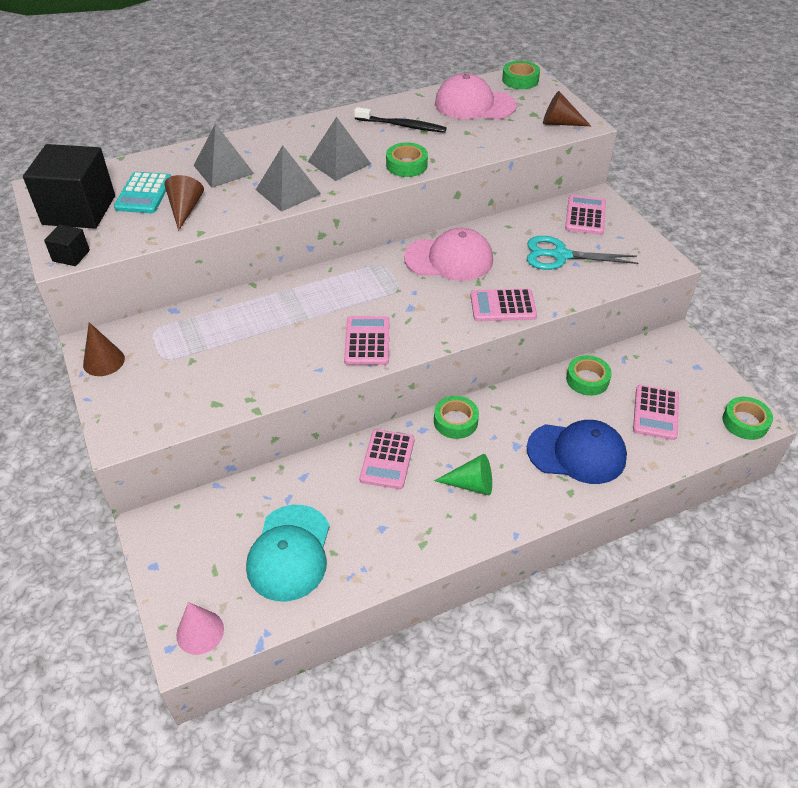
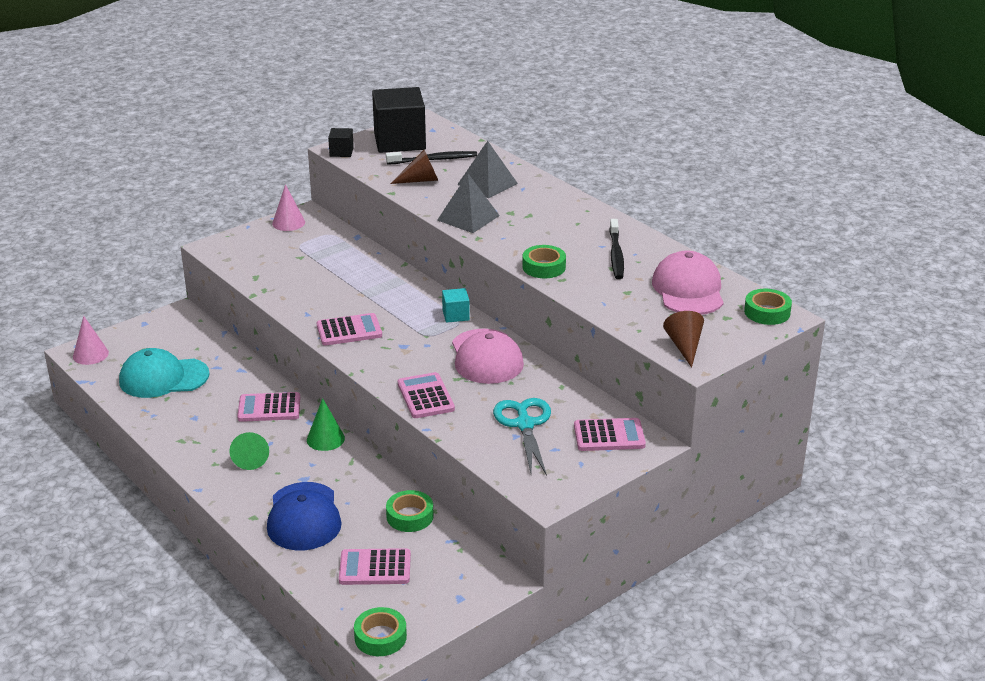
camera: 75 degrees right, 15 degrees down
brown cone [83,322,125,376] -> pink cone [272,184,305,231]
turquoise calculator [114,172,171,213] -> black toothbrush [386,151,477,165]
grey pyramid [308,117,371,181] -> none
green tape [434,396,479,439] -> green cone [307,398,345,451]
none -> turquoise cube [442,288,470,323]

